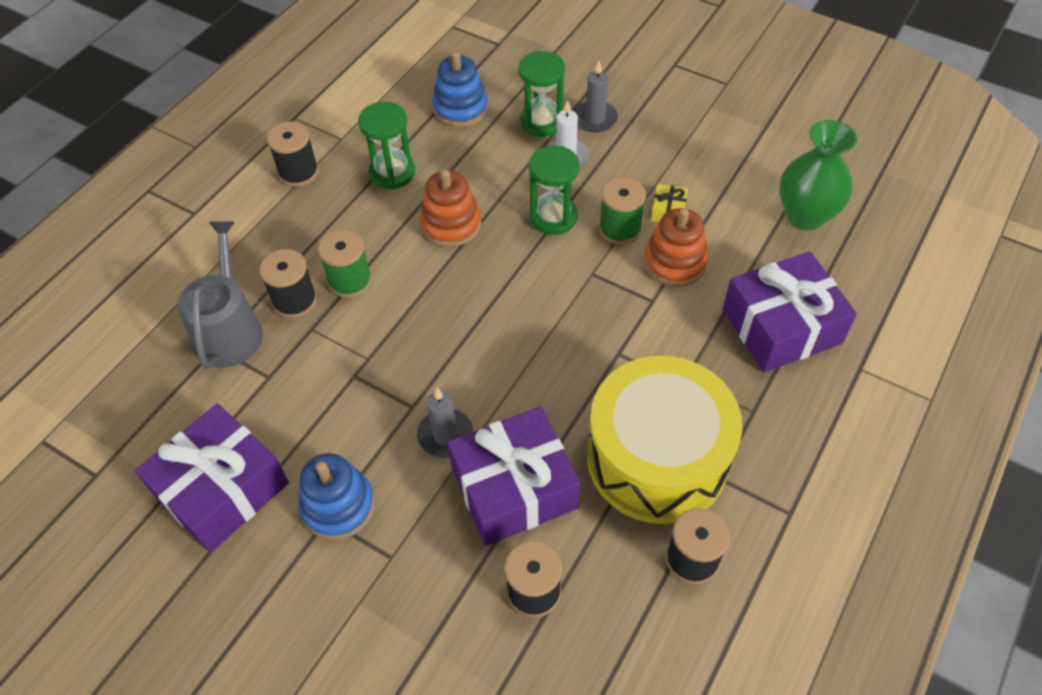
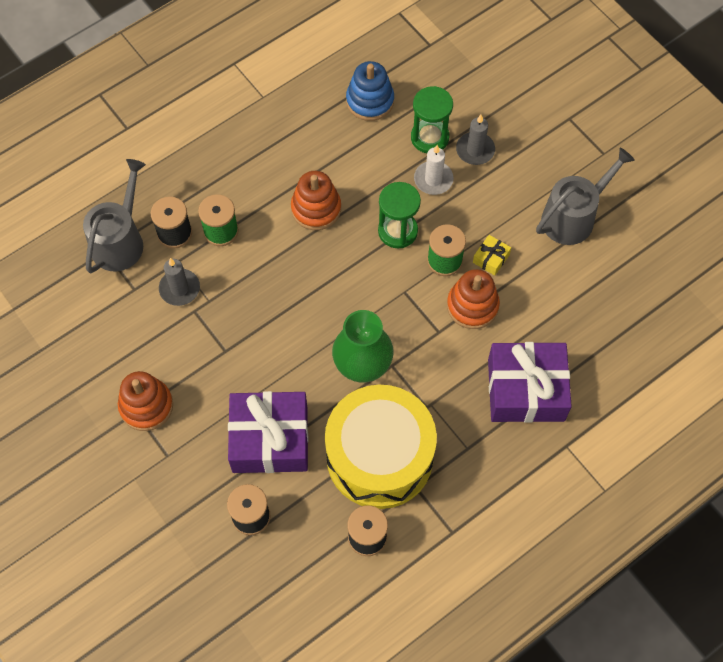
camera: 20 degrees right, 10 degrees up
purple gift [135,404,289,553] -> none
black spool [267,122,319,187] -> none
blue stacking toy [298,453,375,540] -> orange stacking toy [118,371,173,431]
green hourglass [358,102,415,189] -> none
grey candle [417,388,473,458] -> grey candle moved to [159,258,200,306]
green vase [779,120,857,231] -> green vase moved to [332,310,394,383]
none -> grey watering can [536,147,635,245]

